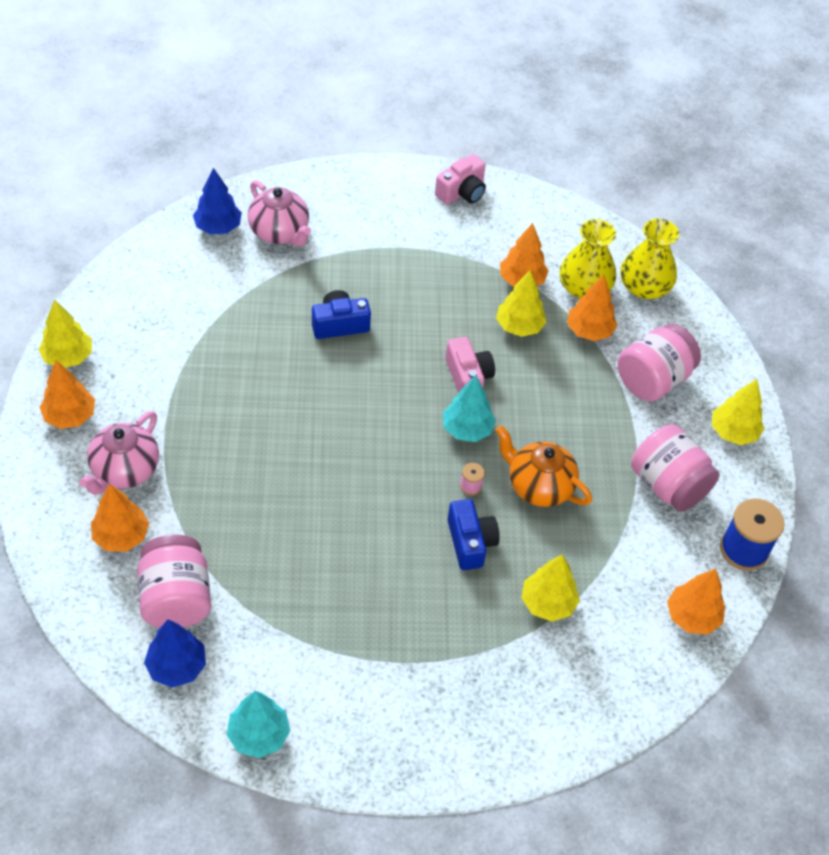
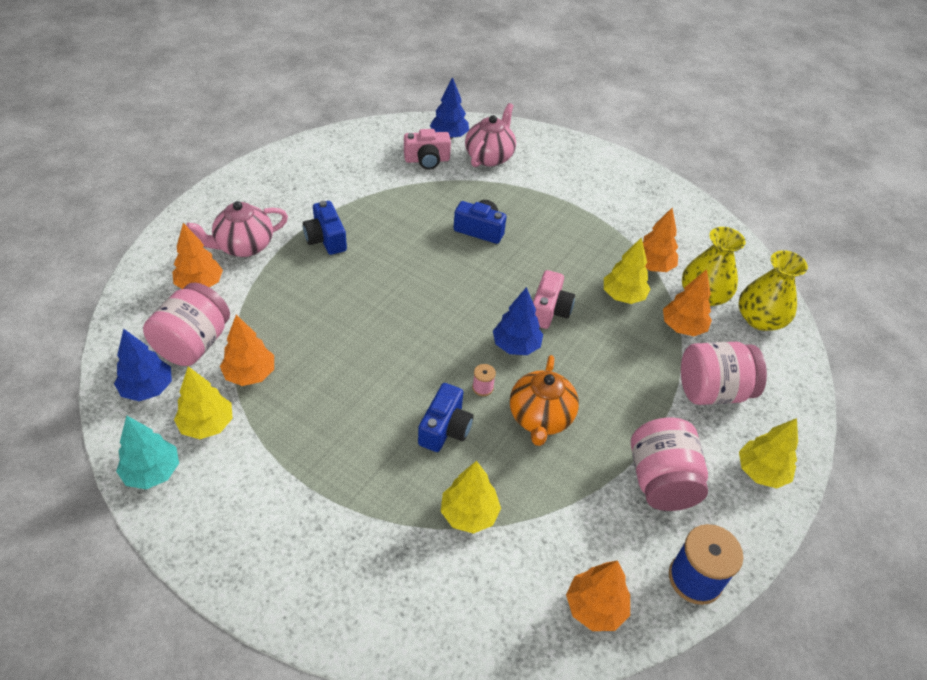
camera: 35 degrees right, 5 degrees down
yellow tree [39,299,92,367] -> yellow tree moved to [174,366,233,439]
orange tree [40,360,95,429] -> orange tree moved to [220,314,274,386]
pink teapot [248,180,311,247] -> pink teapot turned 150 degrees counterclockwise [465,103,516,167]
pink camera [435,154,486,205] -> pink camera moved to [404,129,451,170]
turquoise tree [443,375,496,442] -> blue tree [493,287,543,355]
orange teapot [495,425,592,507] -> orange teapot turned 150 degrees counterclockwise [510,355,579,446]
none -> blue camera [303,201,347,255]

